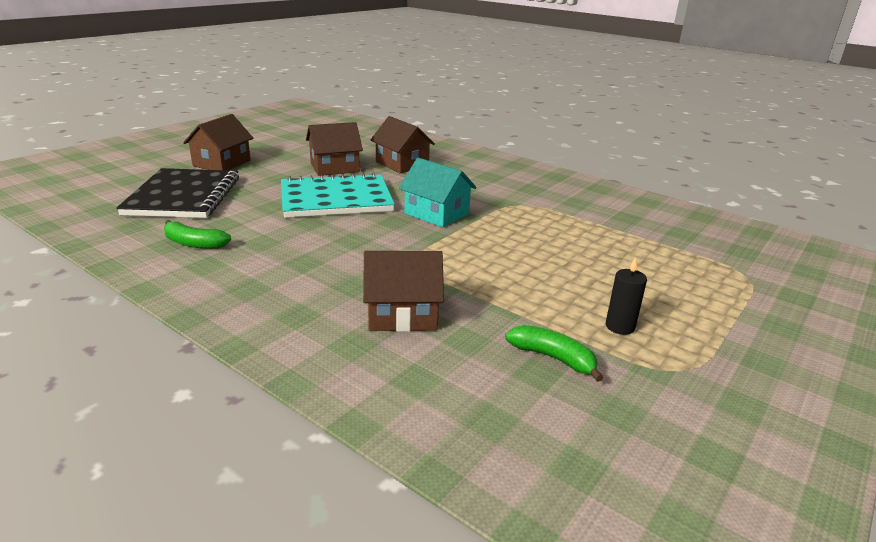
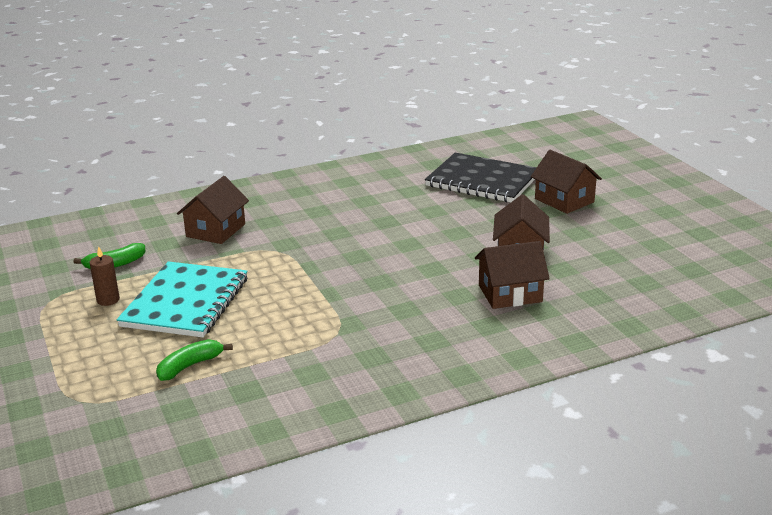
camera: 120 degrees right, 0 degrees up
green banana [164,220,231,249] -> green banana moved to [156,339,233,381]
turquoise notebook [281,172,395,218] -> turquoise notebook moved to [116,261,248,337]
turquoise house [399,158,476,227] -> none
black candle [606,257,647,335] -> brown candle [89,246,120,306]

